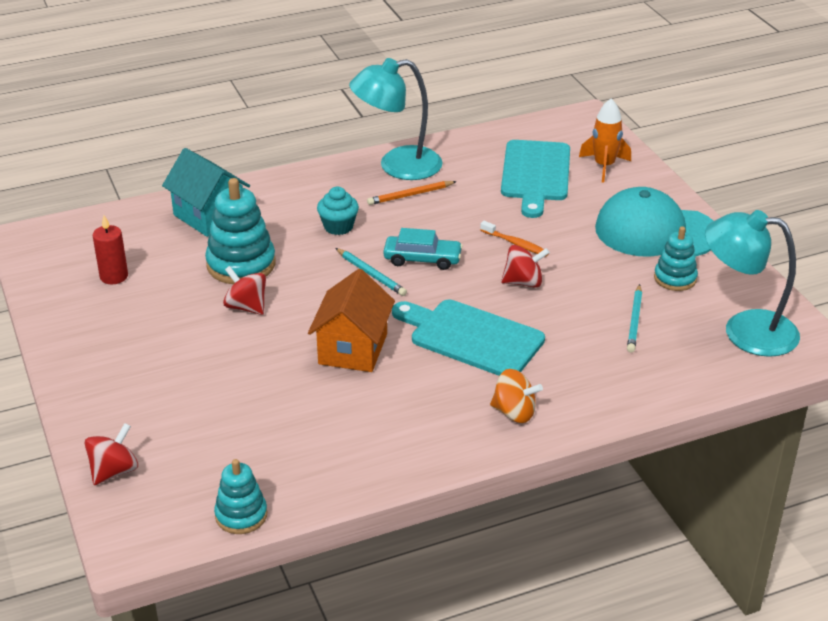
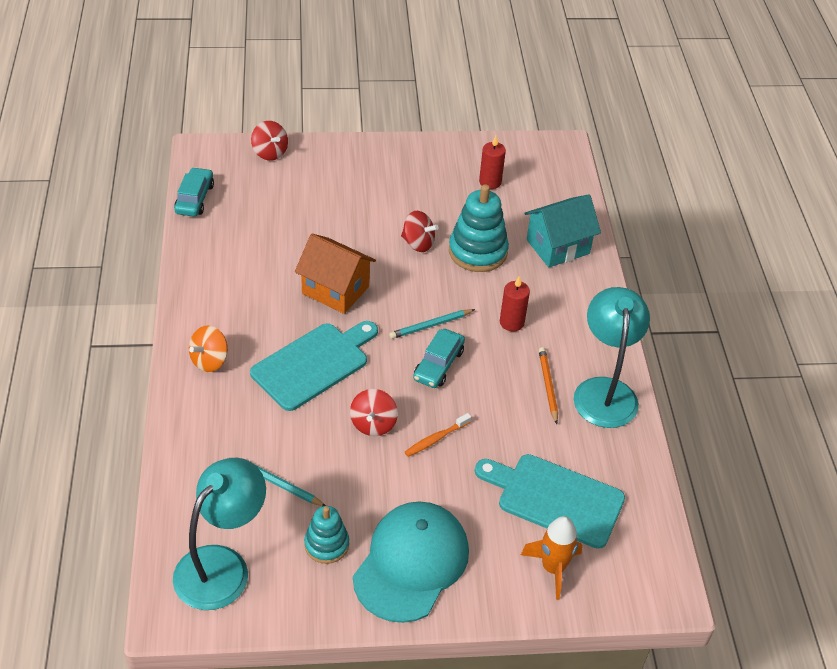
camera: 105 degrees right, 10 degrees up
turquoise stacking toy [214,459,267,534] -> turquoise car [174,167,214,217]
red spinning top [223,266,266,315] -> red spinning top turned 60 degrees clockwise [401,211,439,252]
turquoise cupcake [317,187,359,235] -> red candle [500,276,530,332]

